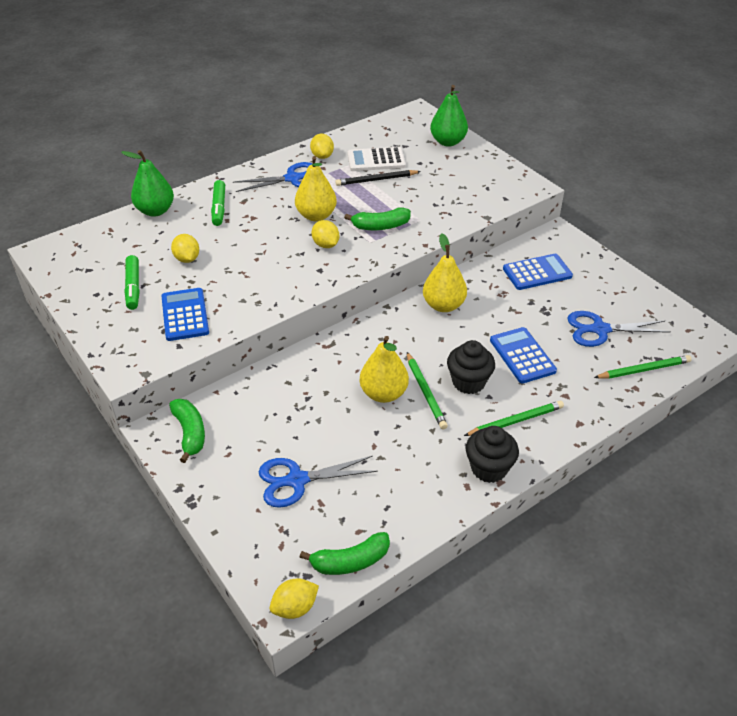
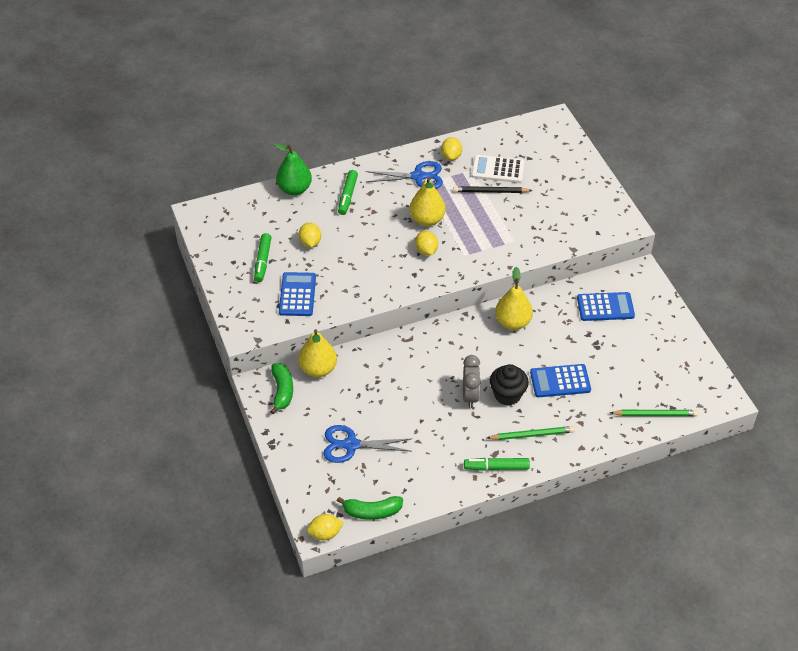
camera: 15 degrees right, 5 degrees up
green banana [344,207,411,230] -> none
yellow pear [360,336,409,403] -> yellow pear moved to [298,329,337,377]
green pencil [407,352,448,429] -> grey clock [463,355,481,408]
green pear [430,85,468,147] -> none
black cupcake [466,426,519,483] -> green marker [464,458,530,471]
blue calculator [490,327,557,384] -> blue calculator turned 90 degrees counterclockwise [530,364,591,397]
blue scissors [567,311,671,347] -> none

